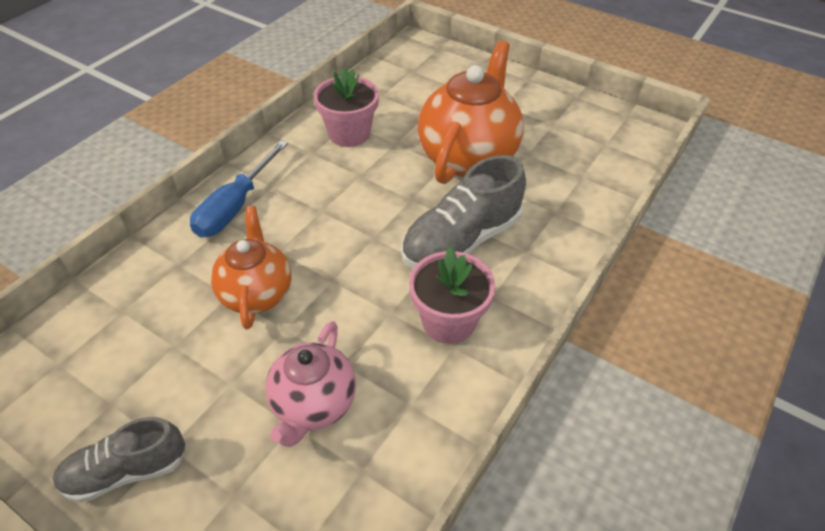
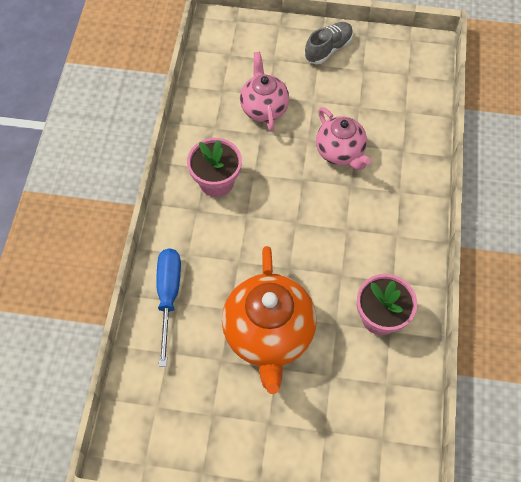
camera: 155 degrees right, 15 degrees up
blue screwdriver [190,140,288,238] -> blue screwdriver moved to [156,248,181,367]
orange teapot [211,206,291,329] -> pink teapot [316,107,371,170]
grey shoe [401,155,526,268] -> none

